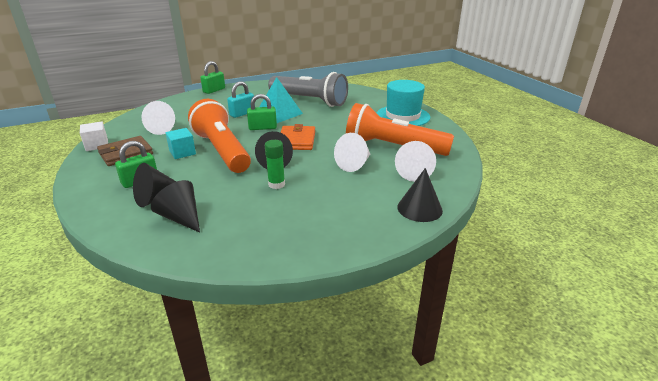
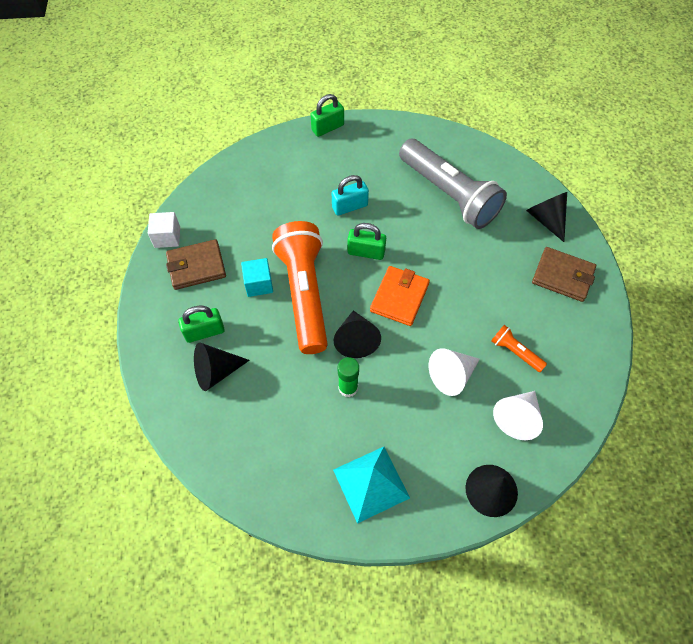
camera: 20 degrees right, 30 degrees up
white cone [142,101,175,135] -> none
black cone [151,180,200,233] -> black cone moved to [526,192,567,242]
turquoise pyramid [259,77,303,123] -> turquoise pyramid moved to [333,447,410,524]
orange flashlight [346,103,454,156] -> orange flashlight [491,325,547,372], size x0.42
turquoise hat [377,80,430,126] -> brown wallet [532,247,596,302]

